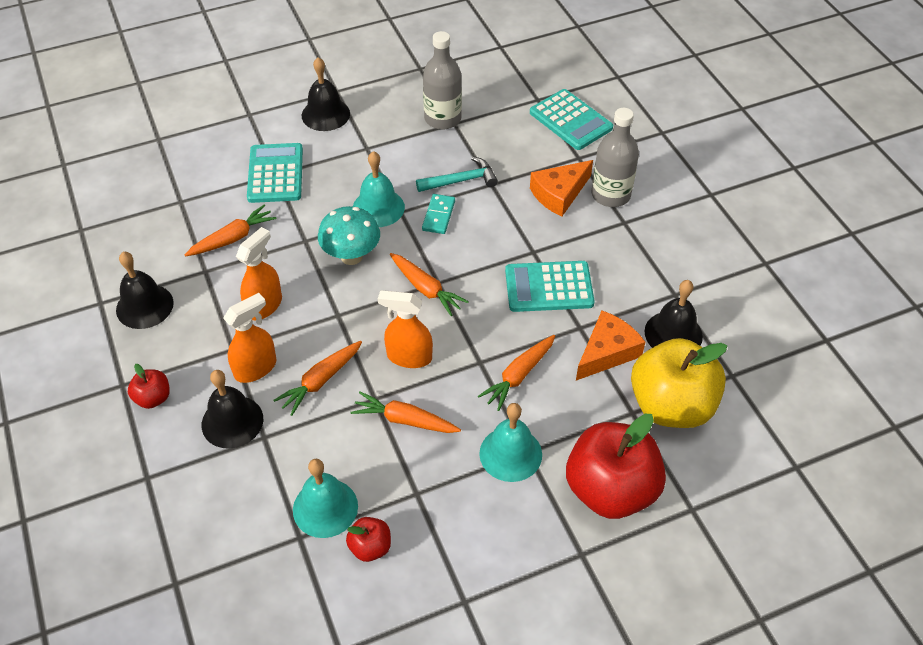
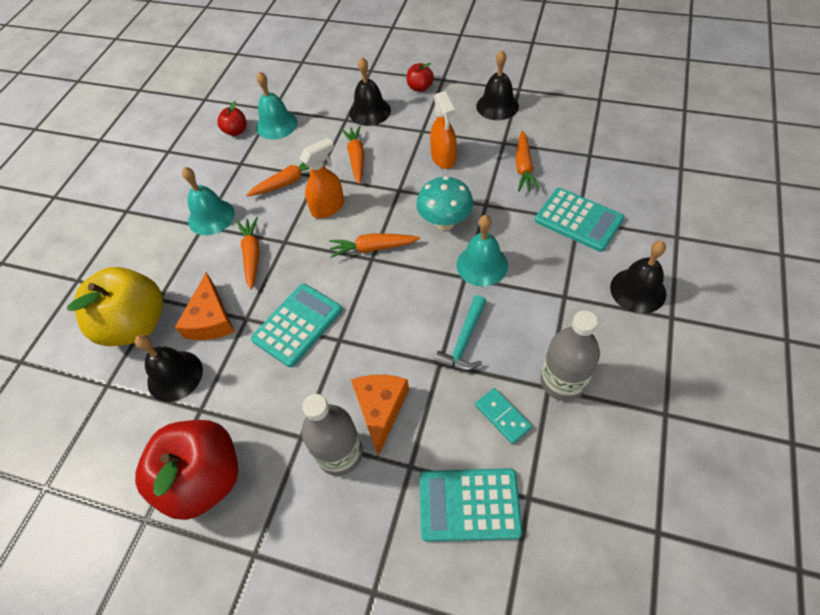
camera: 135 degrees right, 5 degrees up
orange spray bottle [223,293,277,383] -> none
turquoise domino [422,194,455,234] -> turquoise domino moved to [475,388,532,444]
red apple [566,414,666,519] -> red apple moved to [135,420,239,520]

